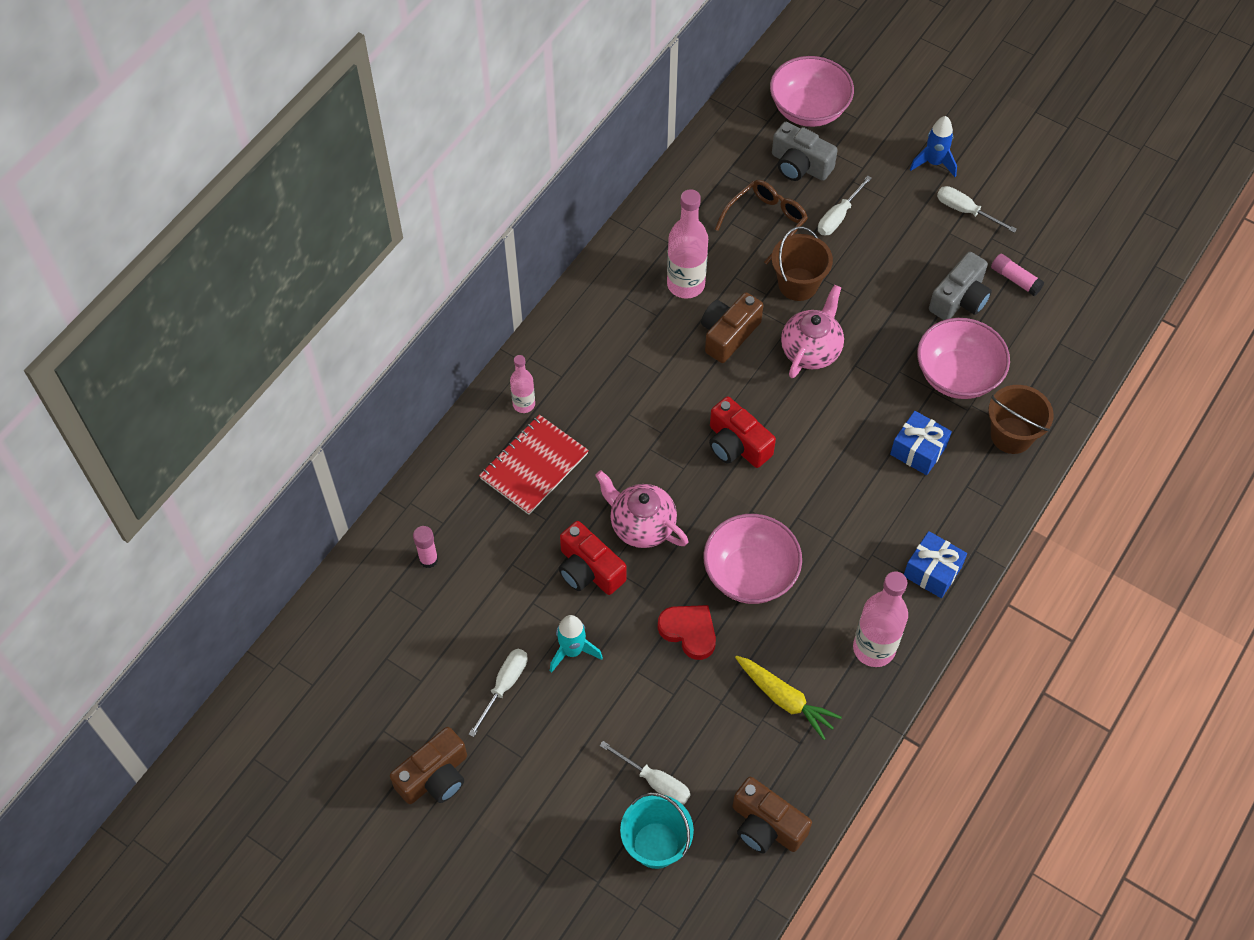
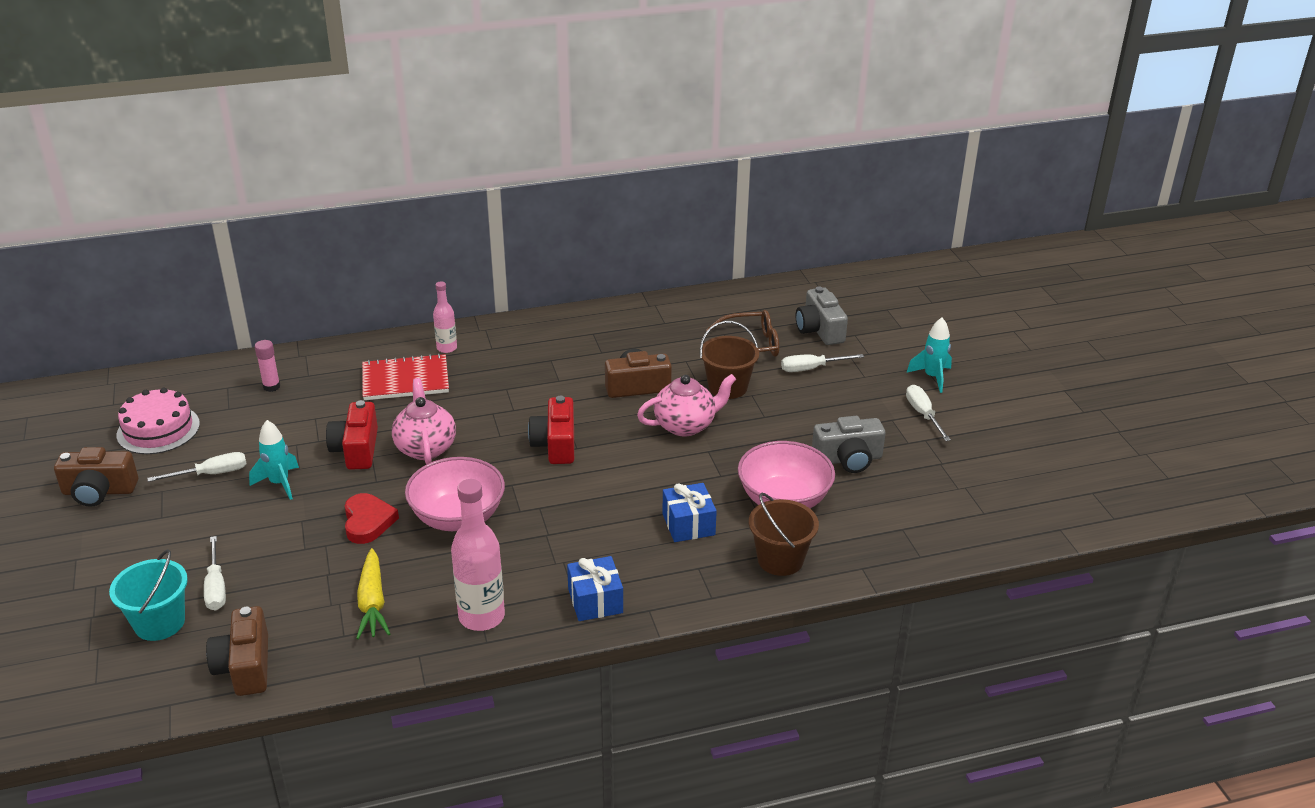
camera: 40 degrees right, 25 degrees down
pink bottle [667,189,708,299] -> none
pink bowl [770,56,854,127] -> none
blue rocket [910,116,957,177] -> turquoise rocket [907,318,952,393]
pink glue stick [991,254,1044,296] -> none
none -> pink cake [117,388,200,454]

